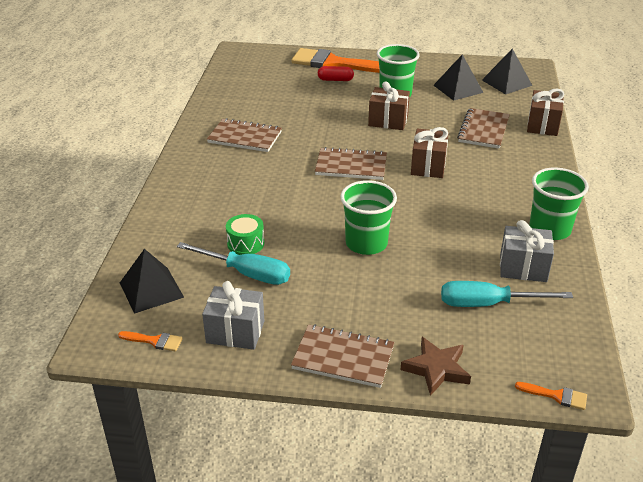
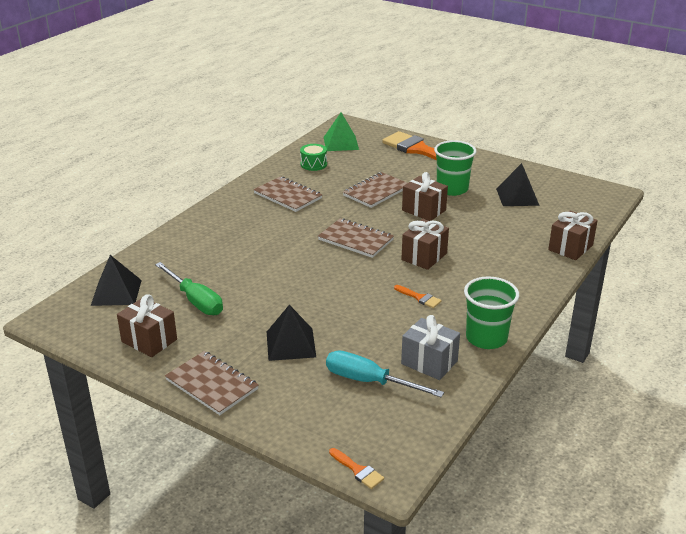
camera: 25 degrees right, 5 degrees down
orange brush [118,331,183,351] -> orange brush moved to [394,285,442,308]
turquoise screwdriver [177,242,290,285] -> green screwdriver [155,262,223,315]
grey gift [202,281,264,350] -> brown gift [117,294,177,357]
green drum [226,214,264,255] -> green drum moved to [300,144,327,171]
red capsule [318,66,354,81] -> none
green cup [340,180,397,255] -> none
brown star [400,337,471,396] -> none
brown notebook [457,108,510,149] -> brown notebook moved to [343,172,407,208]
black pyramid [482,49,533,94] -> black pyramid moved to [267,305,316,361]
none -> green pyramid [324,112,359,151]

